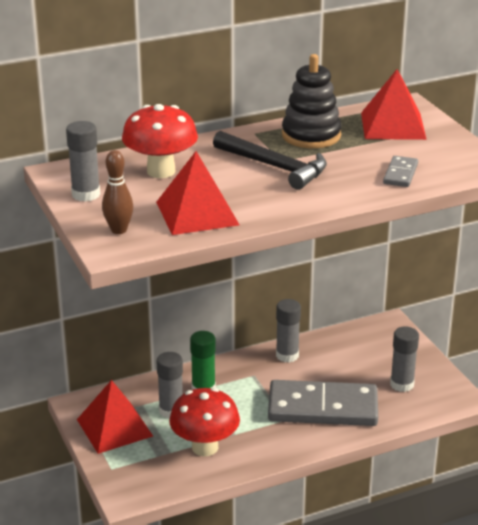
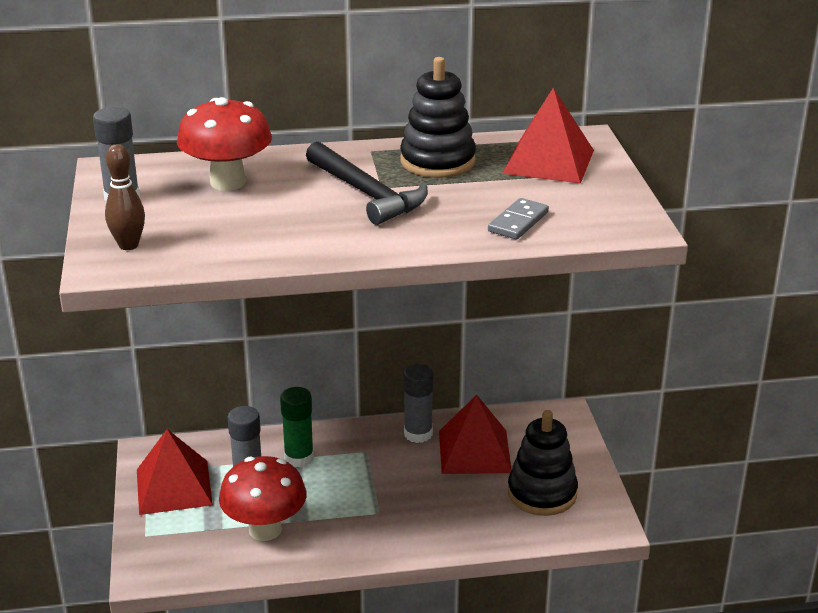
camera: 15 degrees right, 0 degrees up
red pyramid [156,151,239,235] -> red pyramid moved to [439,395,512,474]
grey domino [268,380,378,426] -> none
grey glue stick [390,326,419,392] -> black stacking toy [508,410,578,516]

